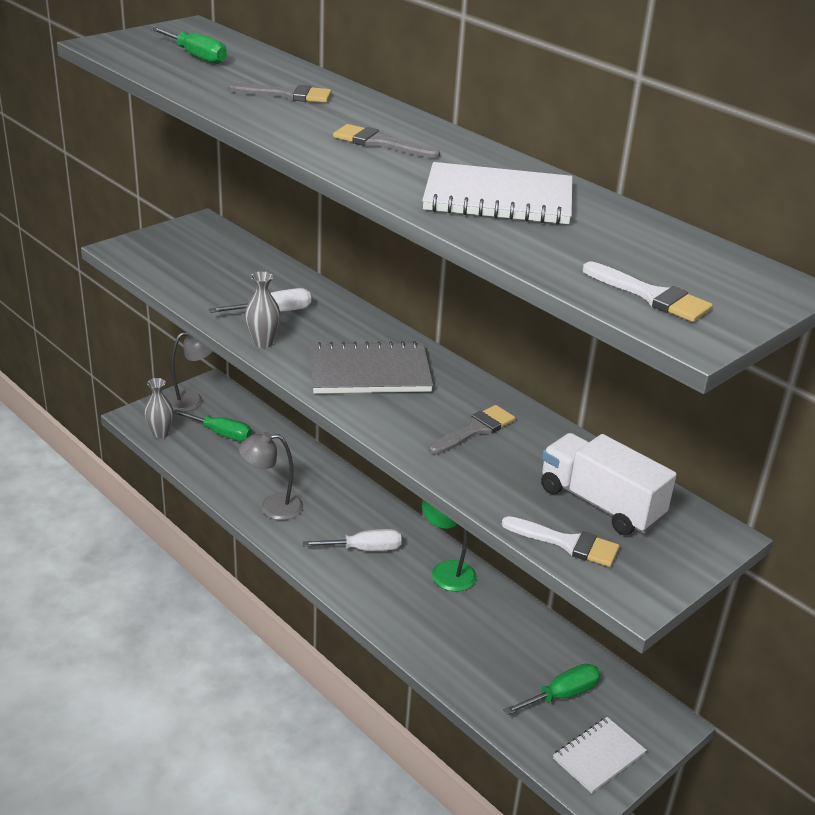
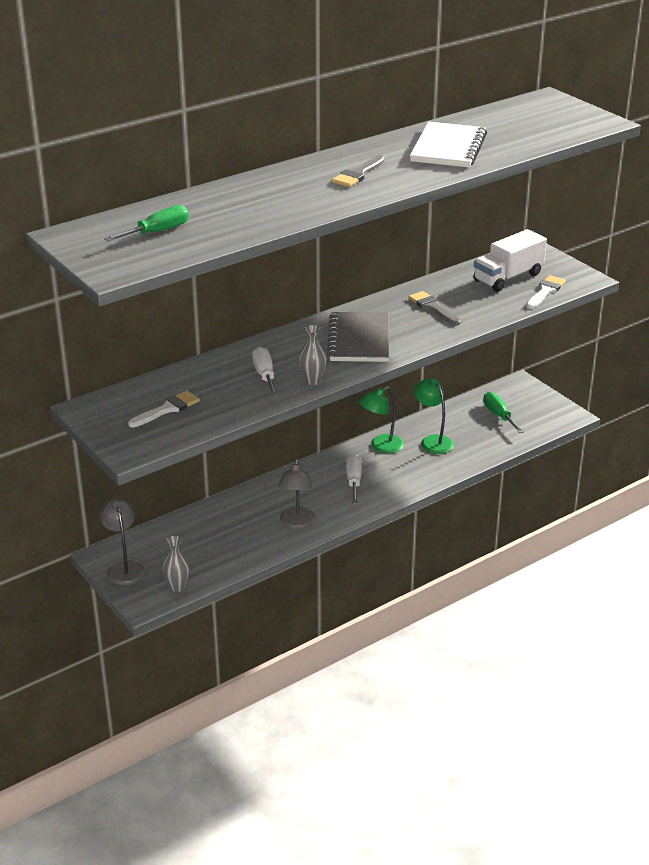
camera: 80 degrees left, 0 degrees up
green screwdriver [173,410,252,441] -> none
grey brush [228,83,332,103] -> none
white notebook [553,717,647,793] -> none
white brush [583,262,713,322] -> white brush moved to [128,390,200,428]
none -> green lamp [414,378,454,454]

